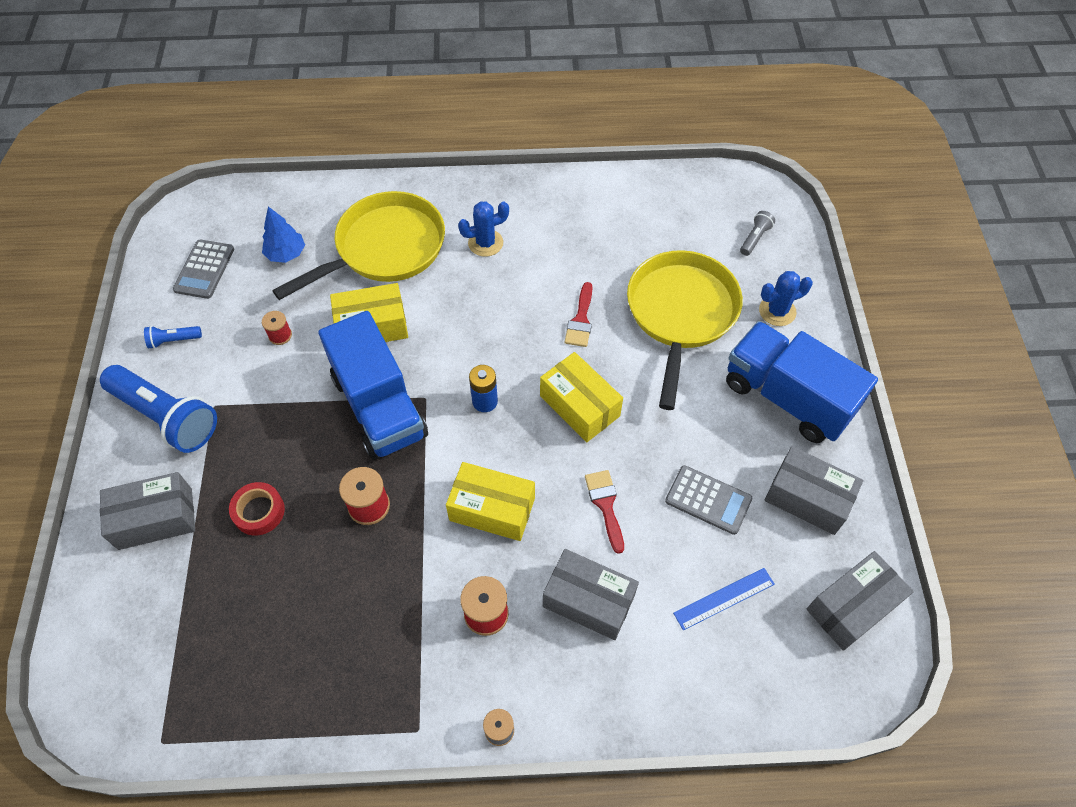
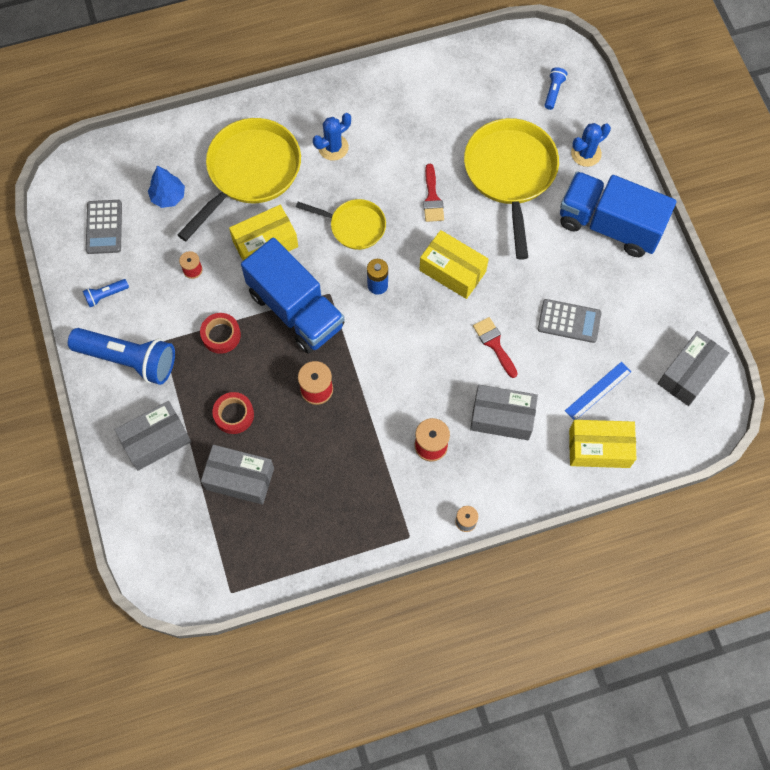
camera: 15 degrees left, 10 degrees up
yellow box [446,462,535,541] -> yellow box moved to [569,420,637,468]
grey flashlight [740,211,775,256] -> blue flashlight [545,67,567,110]
grey box [764,446,863,535] -> grey box moved to [201,445,274,504]
none -> red tape [200,313,241,354]
none -> yellow pan [296,199,386,250]

